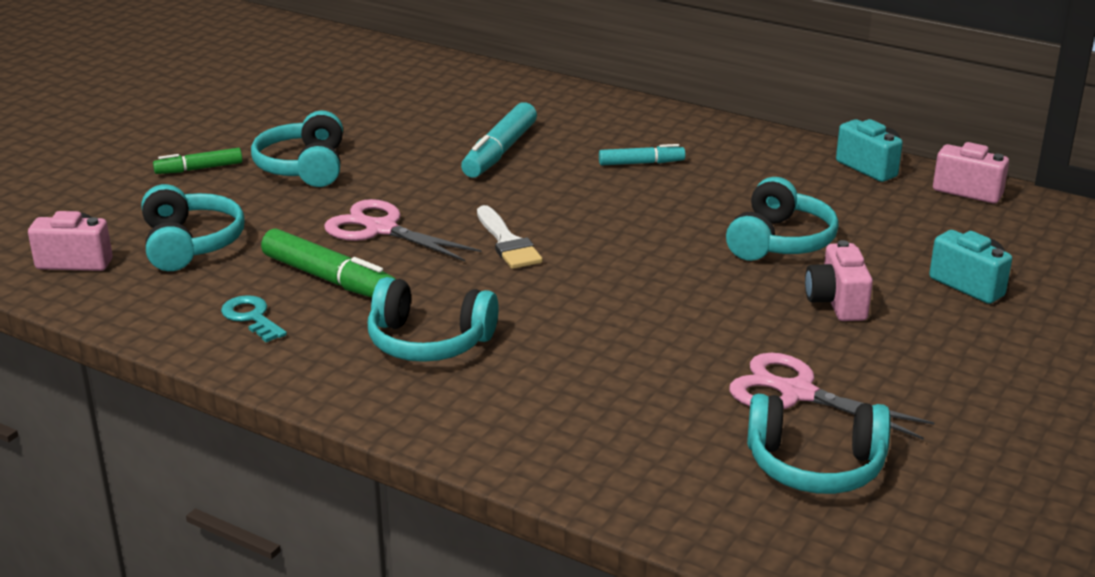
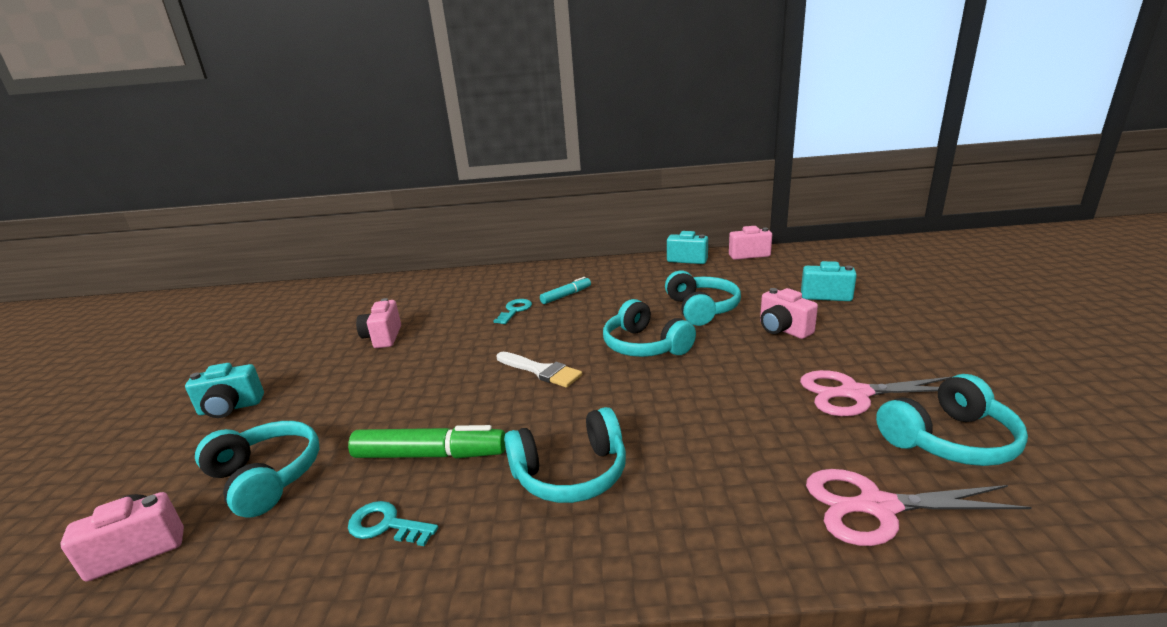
camera: 30 degrees left, 5 degrees down
green marker [153,148,243,174] -> turquoise camera [185,363,264,418]
turquoise headphones [251,110,343,187] -> turquoise headphones moved to [603,299,696,357]
pink scissors [324,199,482,261] -> pink scissors moved to [806,469,1032,546]
turquoise marker [461,102,537,178] -> none
none -> pink camera [356,298,401,348]
none -> turquoise key [493,299,532,324]

